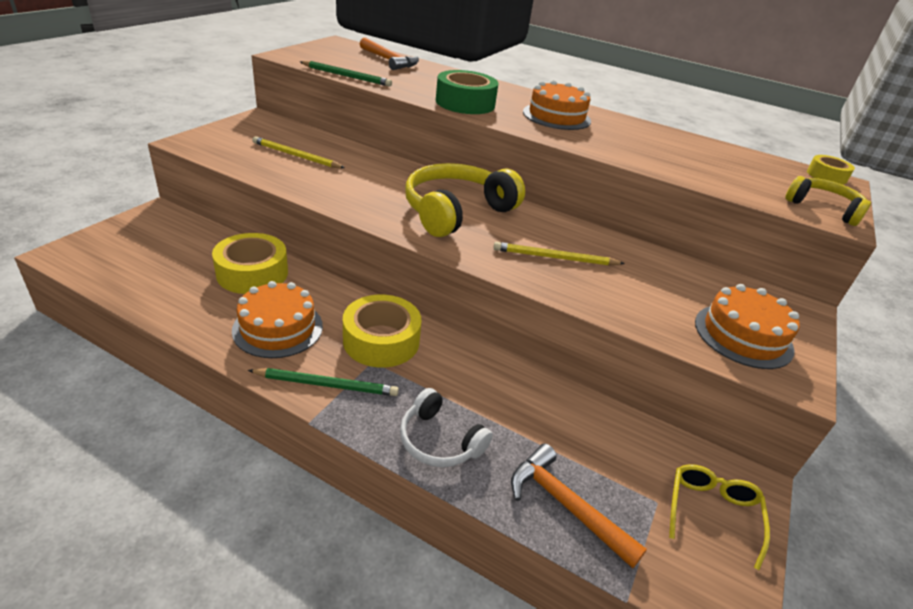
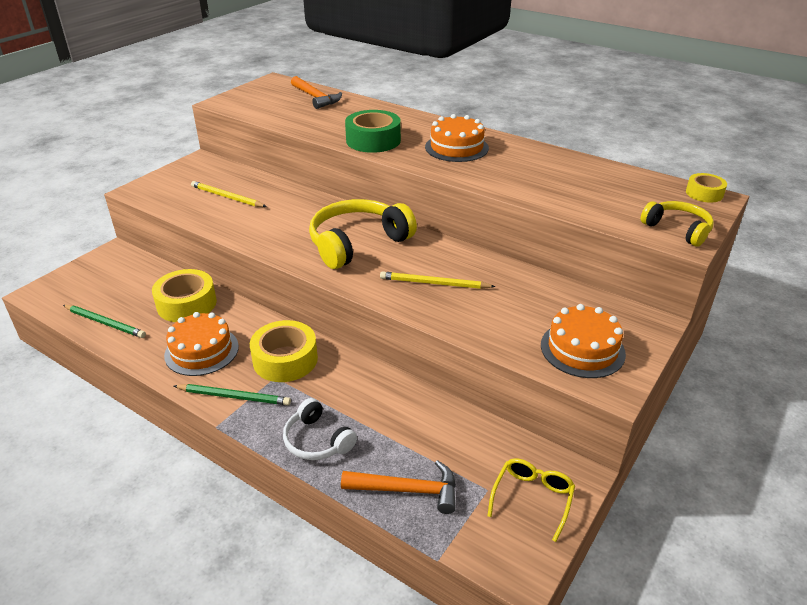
camera: 10 degrees right, 0 degrees up
green pencil [300,61,392,87] -> green pencil moved to [63,305,146,338]
orange hammer [511,443,647,568] -> orange hammer turned 135 degrees clockwise [341,460,456,514]

